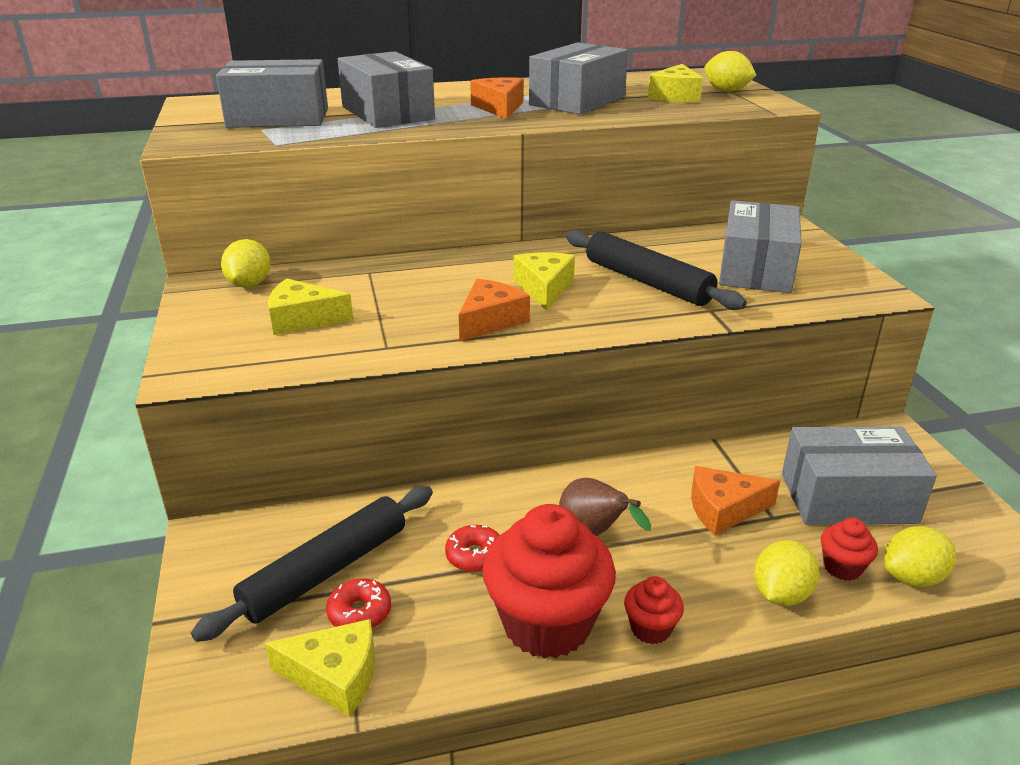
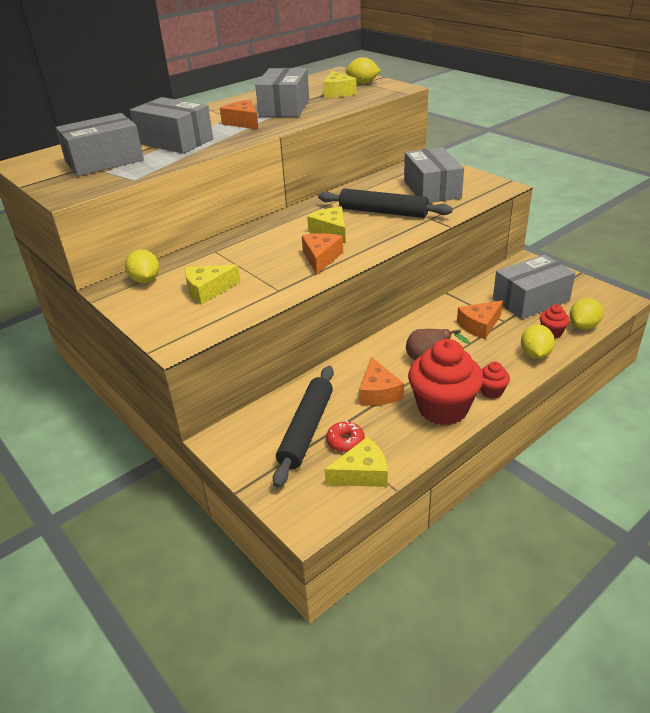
camera: 25 degrees left, 5 degrees up
red donut [445,525,500,572] -> orange cheese [359,357,404,406]

